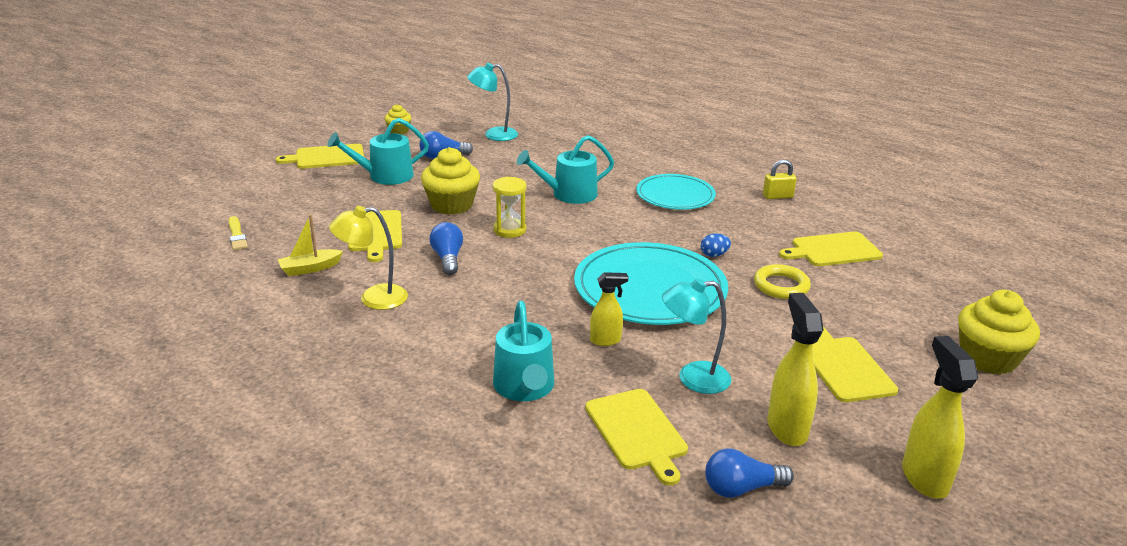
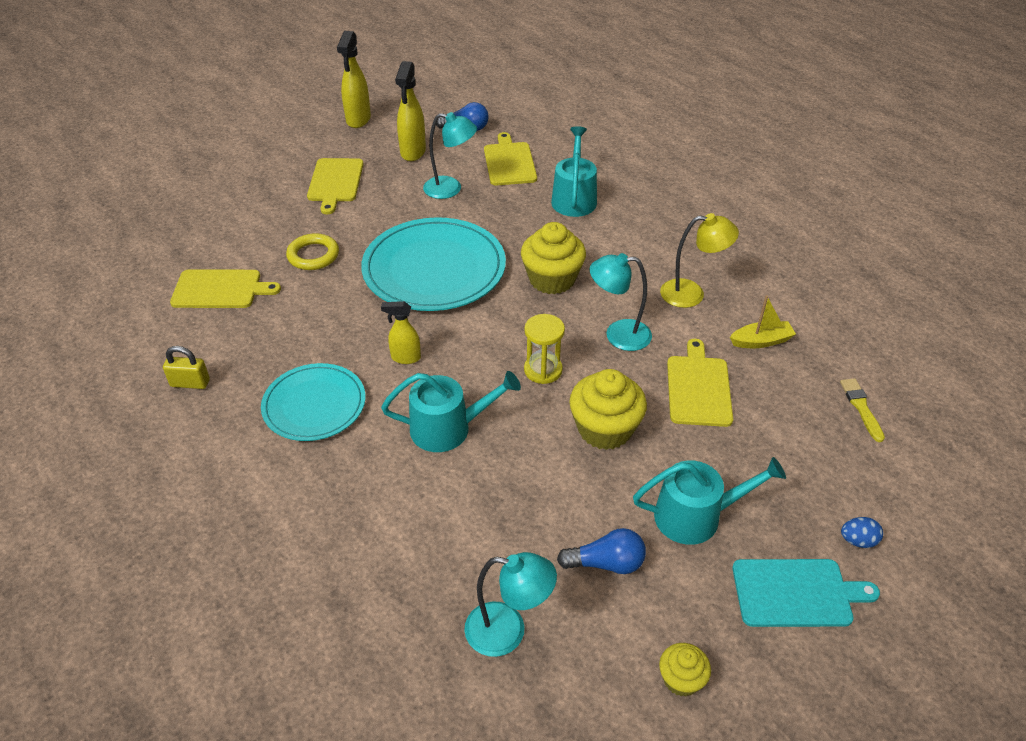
camera: 165 degrees left, 15 degrees up
yellow cutting board [276,144,364,169] -> turquoise cutting board [732,559,880,627]
blue light bulb [429,222,463,275] -> turquoise lamp [590,253,652,351]
yellow spray bottle [590,272,628,346] -> yellow spray bottle moved to [381,301,421,364]
blue egg [701,234,731,257] -> blue egg moved to [841,517,883,548]
yellow cupcake [958,290,1040,374] -> yellow cupcake moved to [521,222,586,294]

